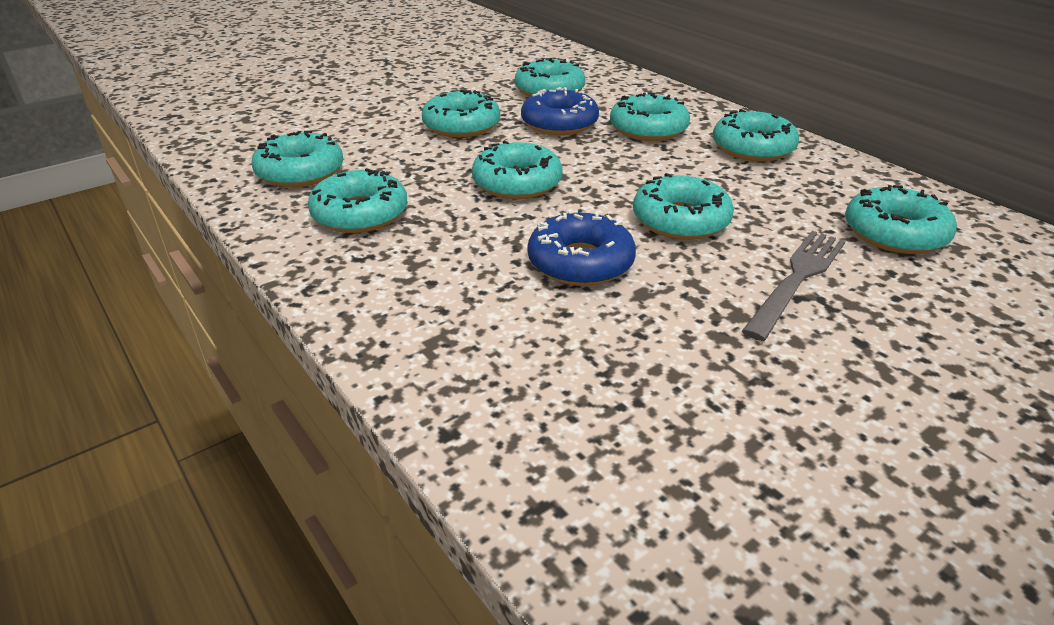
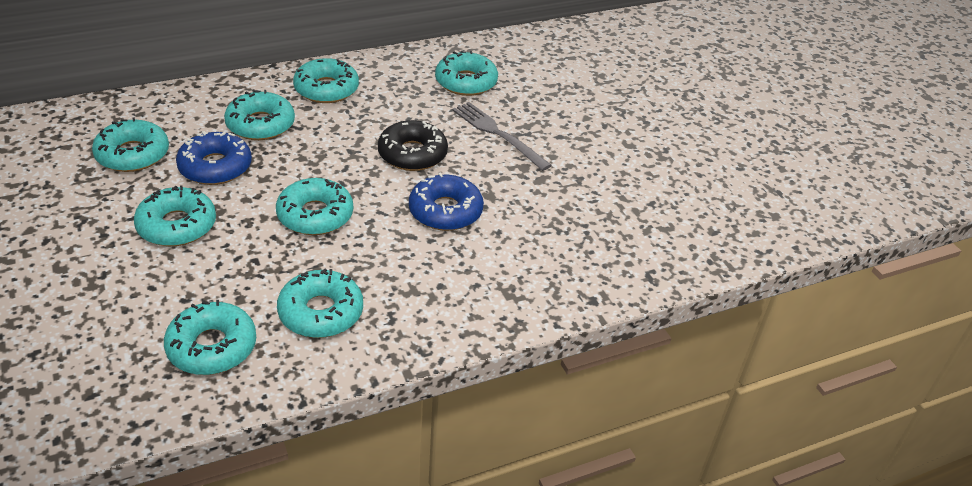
camera: 80 degrees left, 5 degrees up
turquoise donut [633,173,734,240] -> black donut [378,120,448,171]

